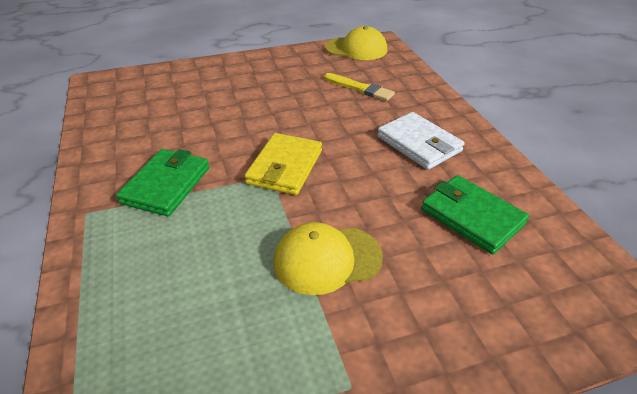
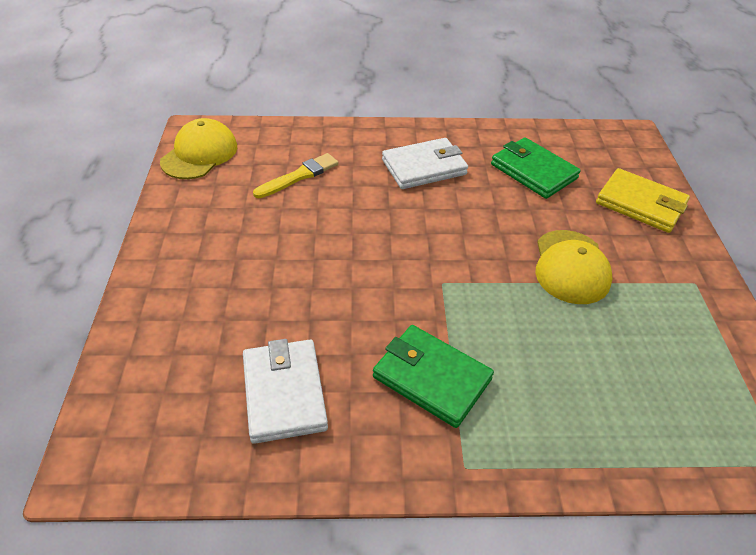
camera: 75 degrees left, 5 degrees up
yellow wallet [245,133,322,195] -> yellow wallet moved to [596,168,690,233]
green wallet [421,175,529,254] -> green wallet turned 75 degrees clockwise [491,137,581,199]
none -> white wallet [243,339,328,444]

